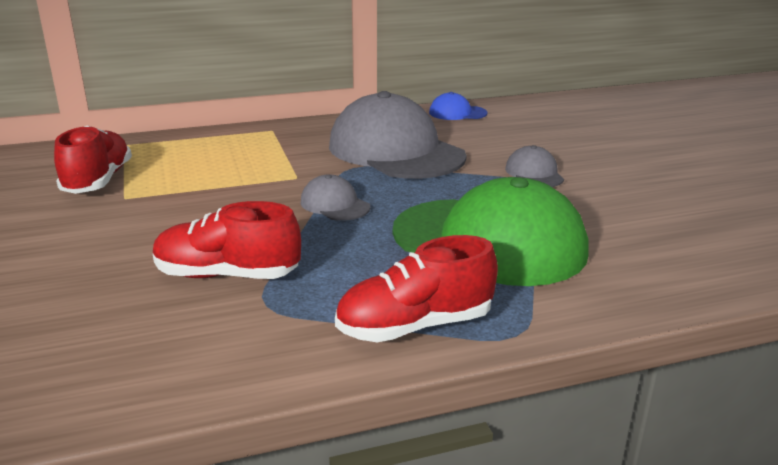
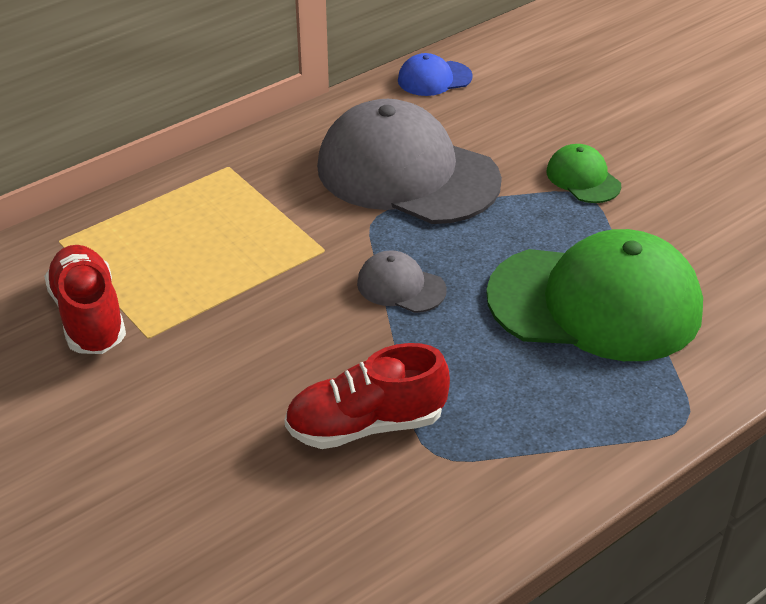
camera: 20 degrees left, 15 degrees up
red shoe [335,235,498,342] -> none
grey cap [505,145,564,187] -> green cap [546,144,621,203]

